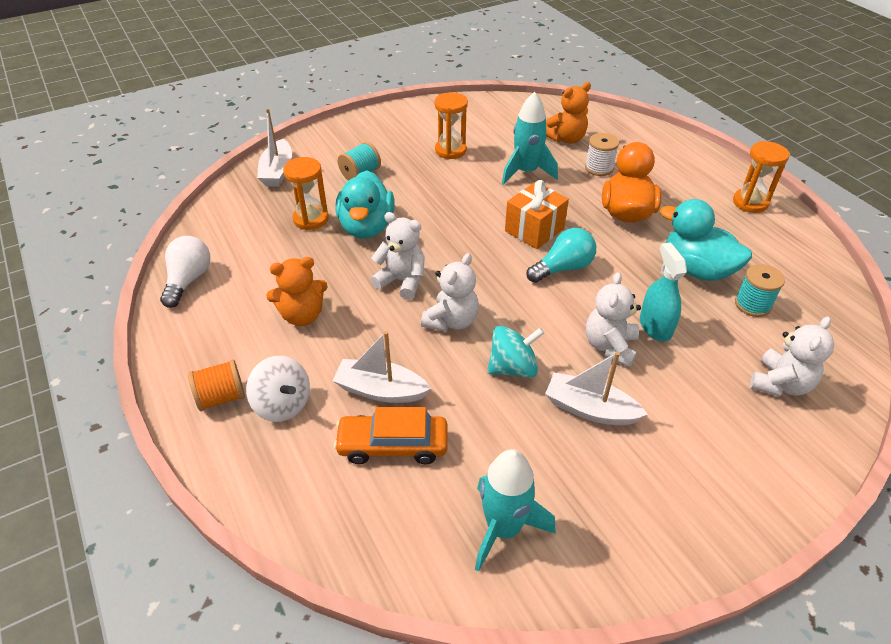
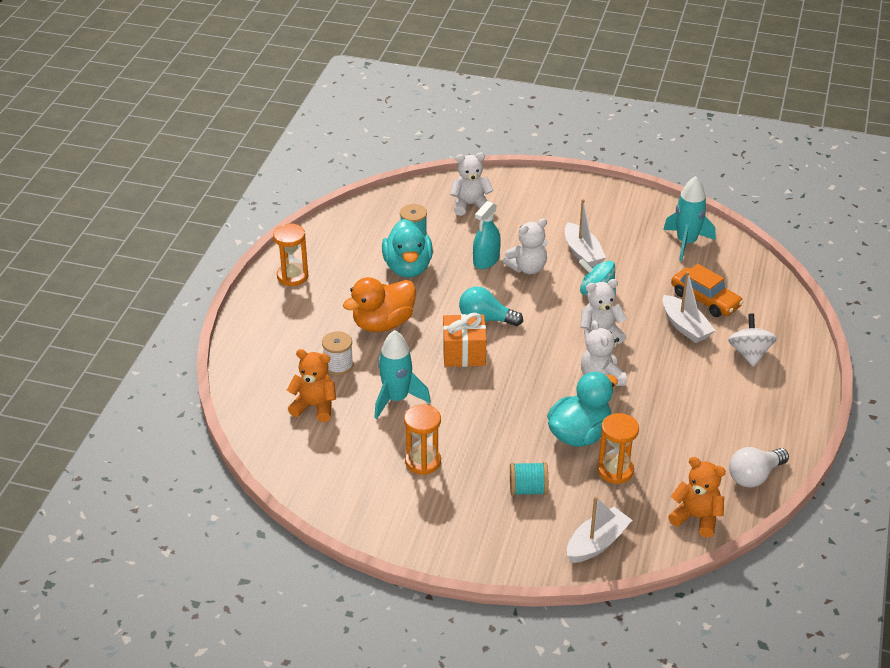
camera: 135 degrees left, 5 degrees down
orange spool [188,359,245,411] -> none
orange teddy bear [266,257,328,326] -> orange teddy bear moved to [668,457,726,538]

